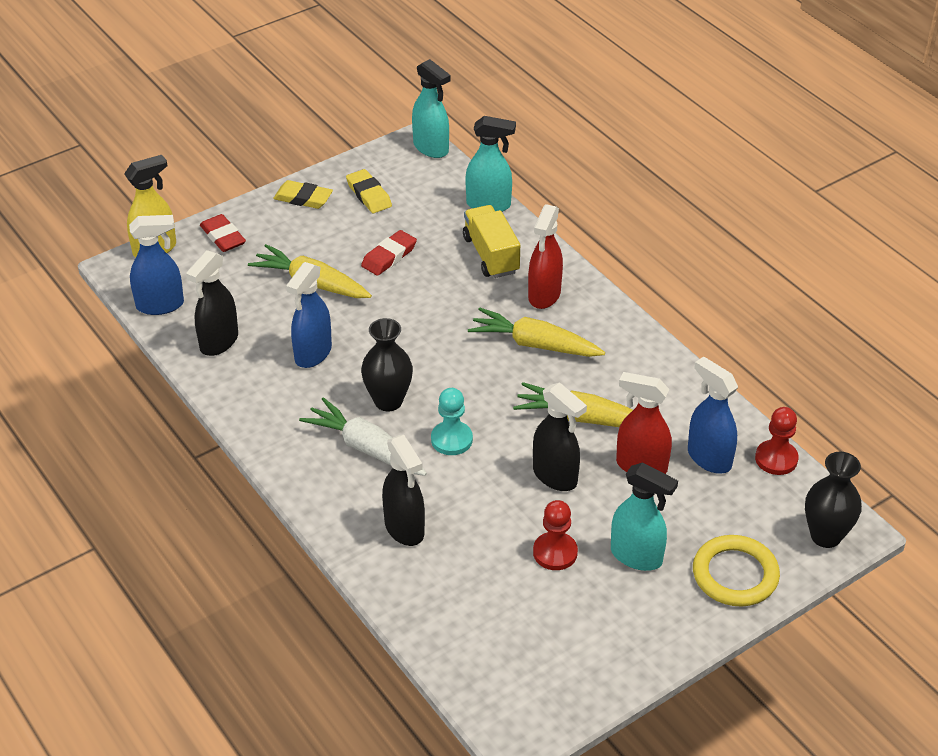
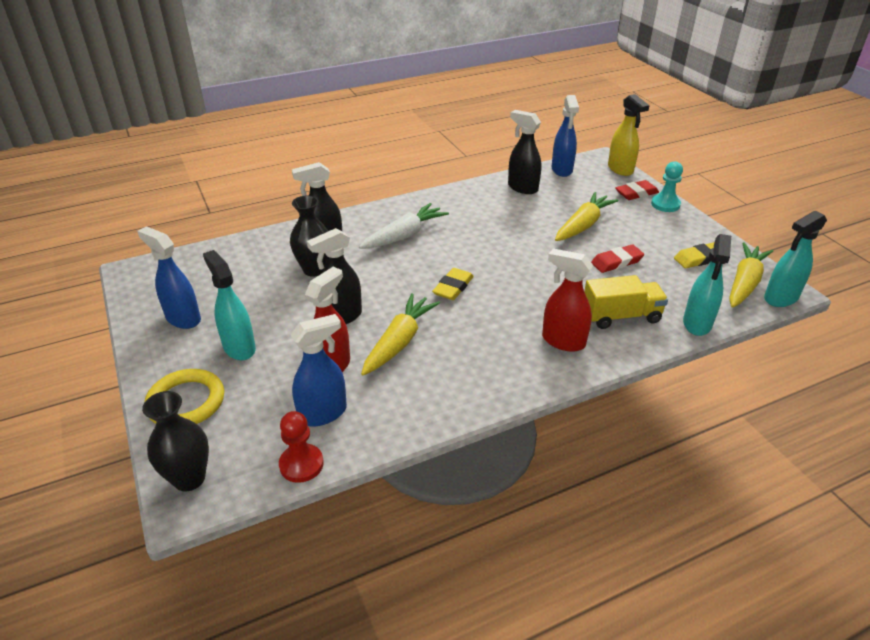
camera: 100 degrees right, 5 degrees down
yellow eraser [273,180,333,209] -> yellow eraser moved to [432,268,474,300]
blue spray bottle [286,262,332,368] -> blue spray bottle moved to [137,226,201,329]
red eraser [361,230,417,276] -> red eraser turned 75 degrees counterclockwise [591,244,644,273]
black vase [361,318,413,411] -> black vase moved to [290,196,328,277]
turquoise pawn [431,388,473,455] -> turquoise pawn moved to [651,161,683,212]
yellow carrot [468,308,605,357] -> yellow carrot moved to [729,242,773,308]
red pawn [533,500,578,570] -> none
turquoise spray bottle [611,462,678,571] -> turquoise spray bottle turned 105 degrees clockwise [203,250,256,360]

